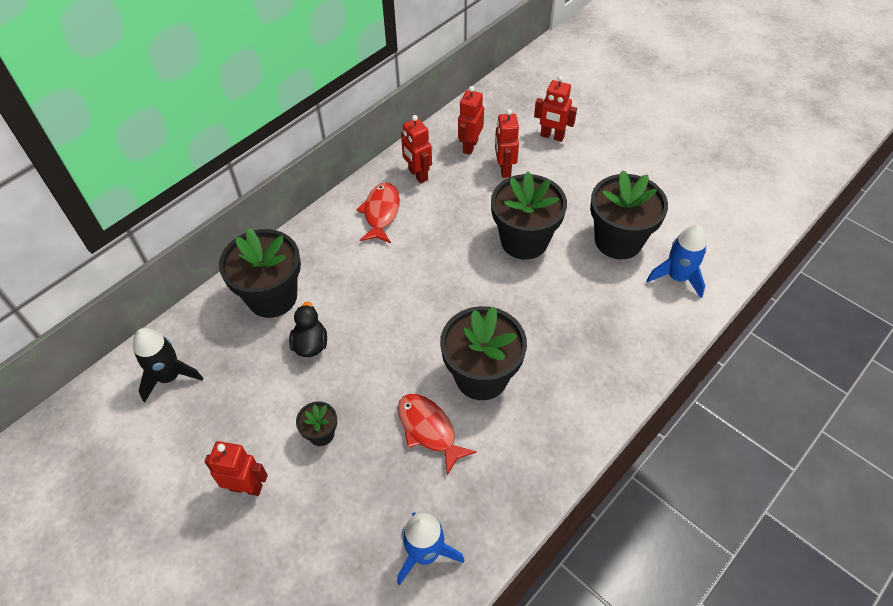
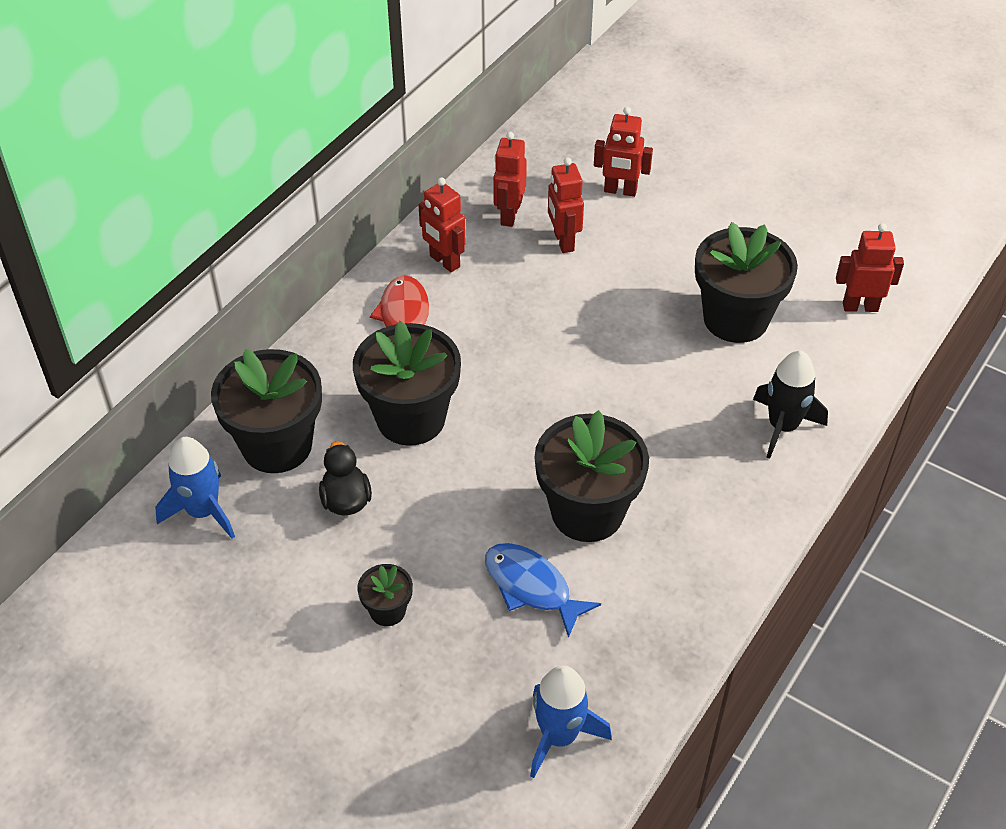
camera: 10 degrees left, 5 degrees down
black rocket [133,328,203,402] -> black rocket moved to [753,351,828,459]
red robot [204,441,268,496] -> red robot moved to [836,223,904,312]
red fish [398,394,477,475] -> blue fish [485,543,601,638]
black flower pot [491,172,567,260] -> black flower pot moved to [353,321,461,446]
blue rocket [647,225,707,298] -> blue rocket moved to [155,437,235,539]

